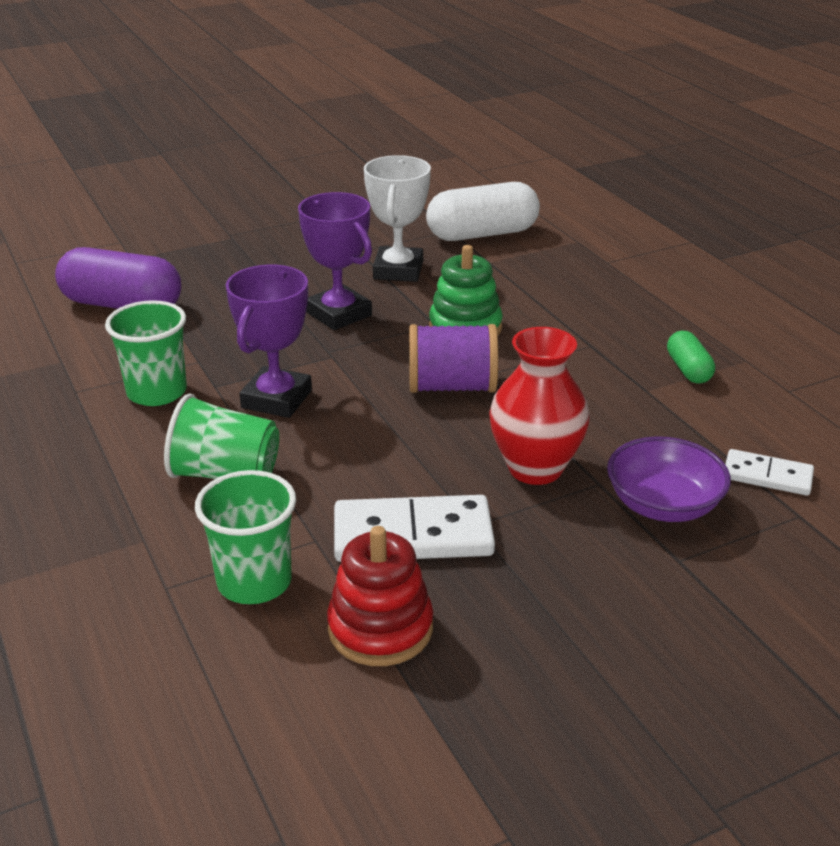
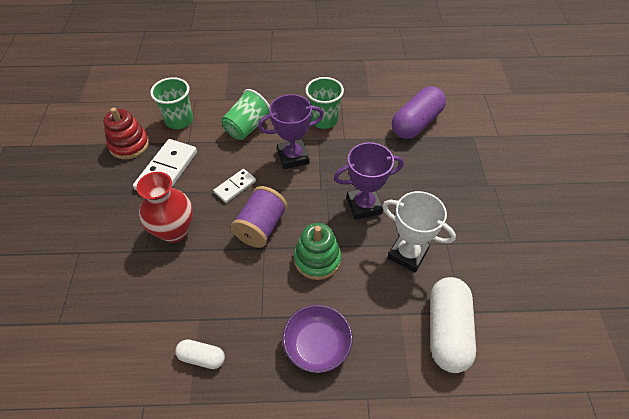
camera: 115 degrees right, 20 degrees up
purple trophy [226,265,312,418] -> purple trophy turned 60 degrees counterclockwise [258,94,324,169]
purple bowl [607,436,731,522] -> purple bowl moved to [282,304,353,373]
green capsule [667,331,715,384] -> white capsule [175,339,225,369]
white domino [725,449,814,496] -> white domino moved to [213,169,256,203]

